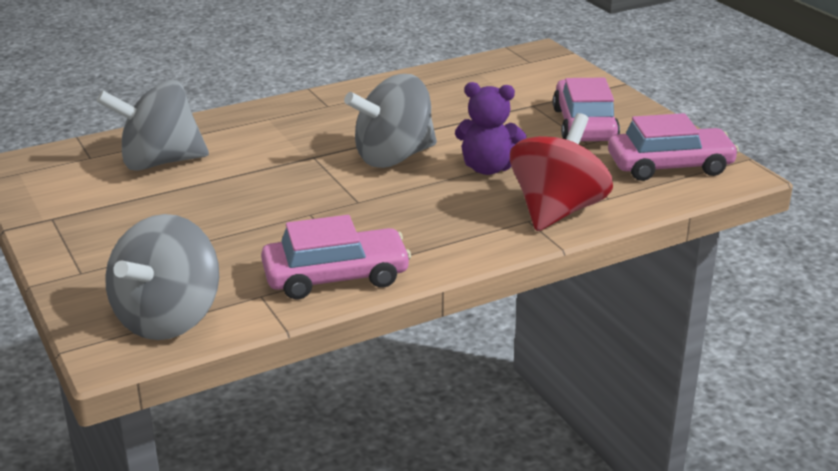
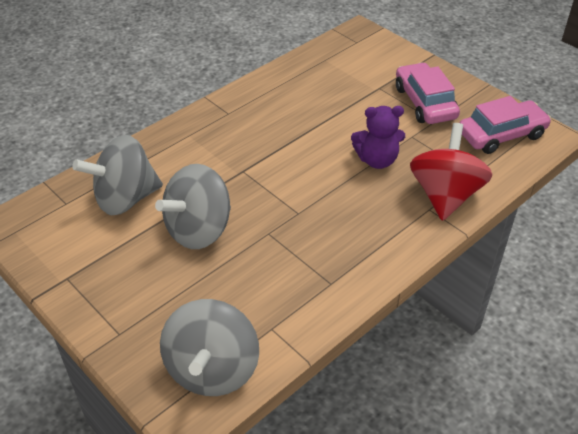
camera: 15 degrees left, 15 degrees up
pink car [261,215,411,299] -> none
grey spinning top [344,74,437,168] -> grey spinning top moved to [155,164,231,249]

